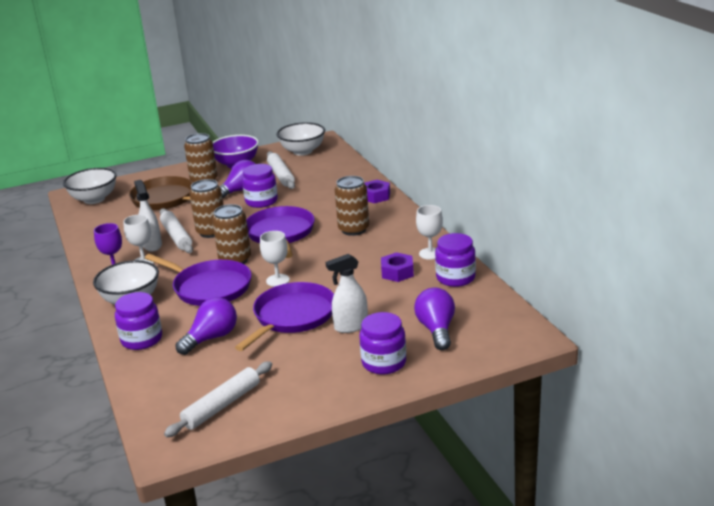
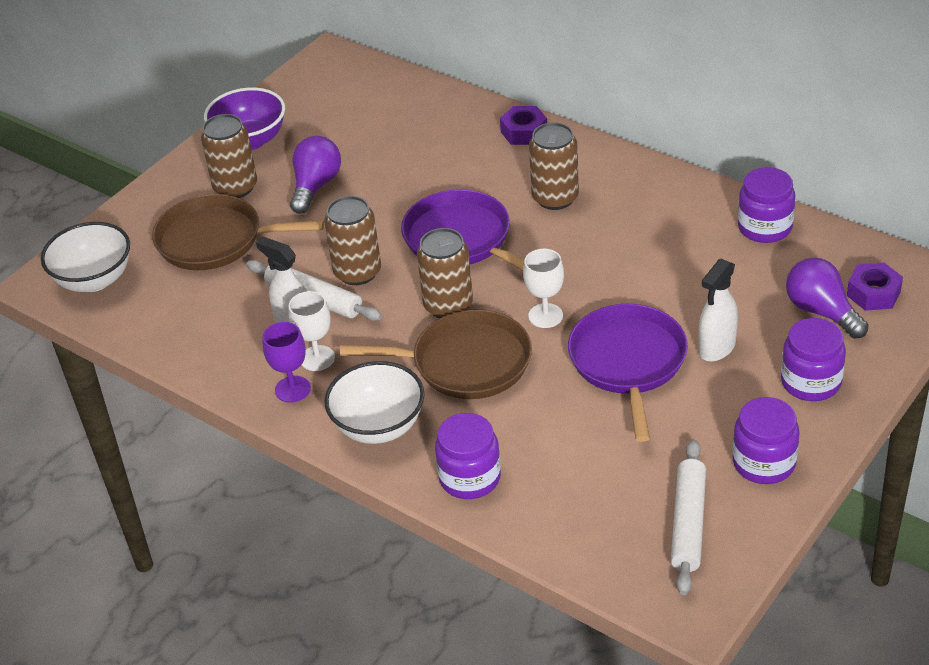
camera: 30 degrees left, 15 degrees up
purple pan [145,254,252,306] -> brown pan [339,310,532,399]
purple light bulb [176,297,237,355] -> none
purple jar [242,164,278,208] -> purple jar moved to [733,397,800,484]
white rolling pin [267,151,295,189] -> none
white bowl [276,122,325,156] -> none
purple nut [381,252,414,282] -> purple nut moved to [847,263,903,311]
white goblet [416,205,443,260] -> none

